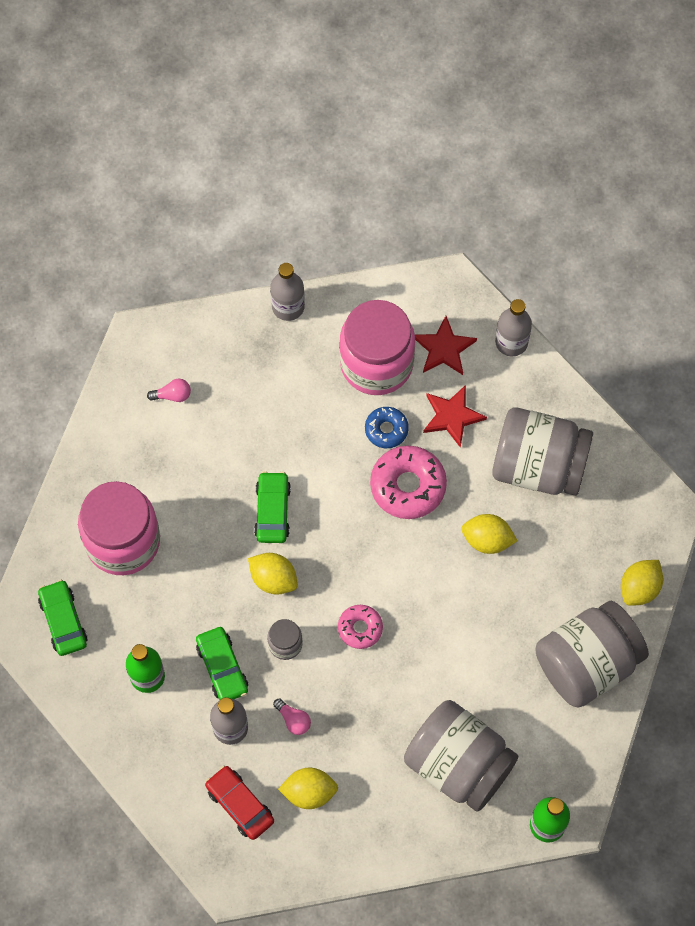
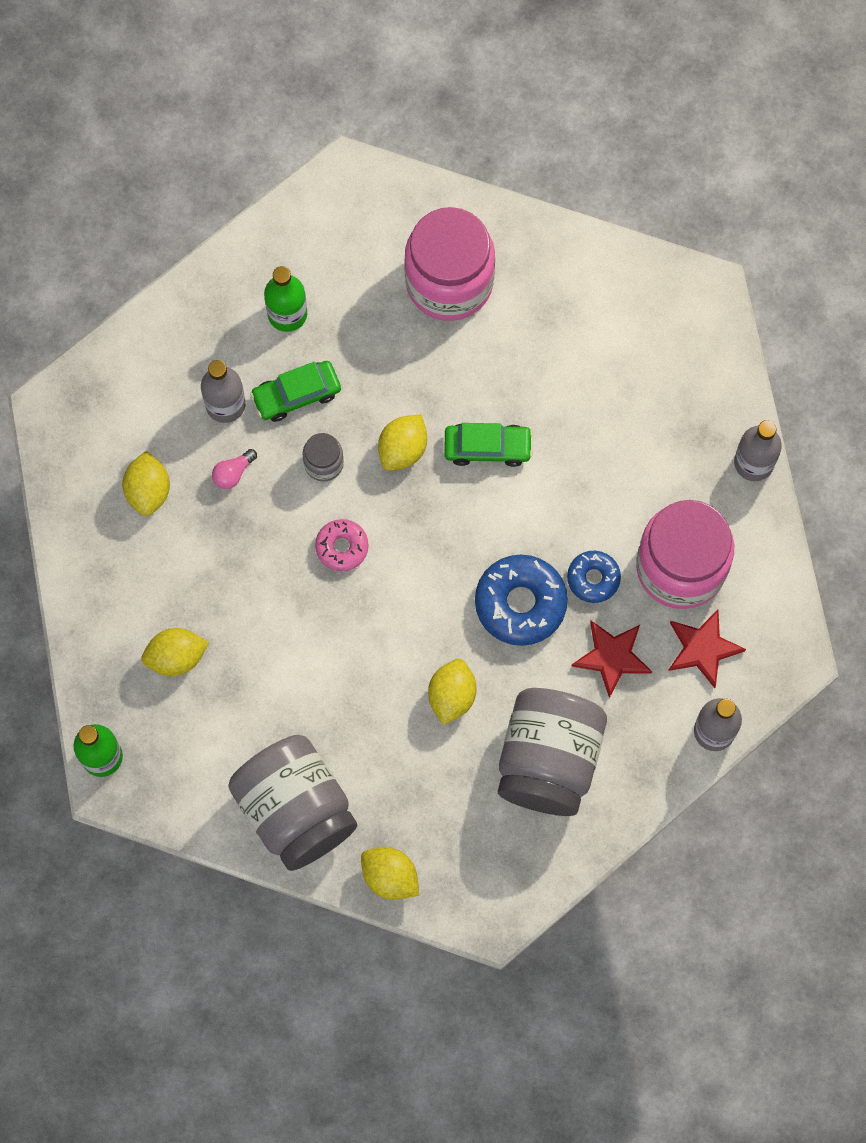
camera: 90 degrees right, 5 degrees up
green car [38,580,87,656] -> none
pink light bulb [147,379,191,402] -> none
red car [205,766,274,840] -> none
pink donut [370,446,447,519] -> blue donut [475,555,568,646]
grey jar [404,700,519,812] -> yellow lemon [141,628,209,676]

